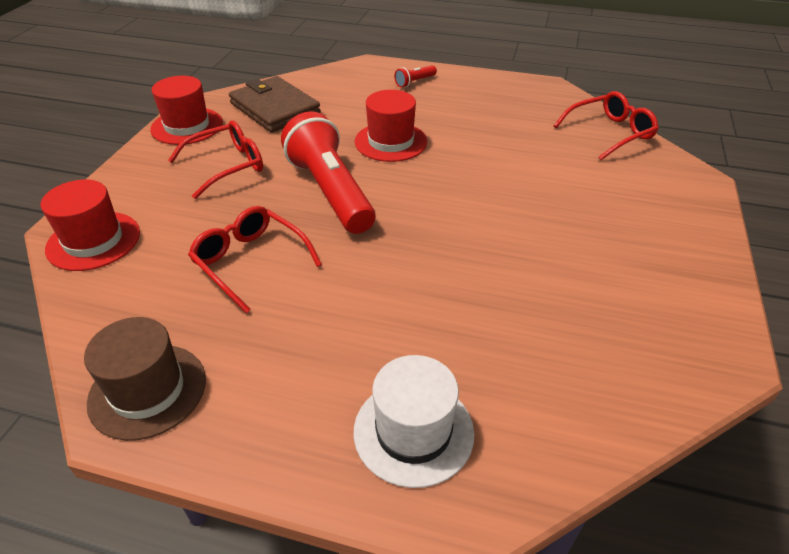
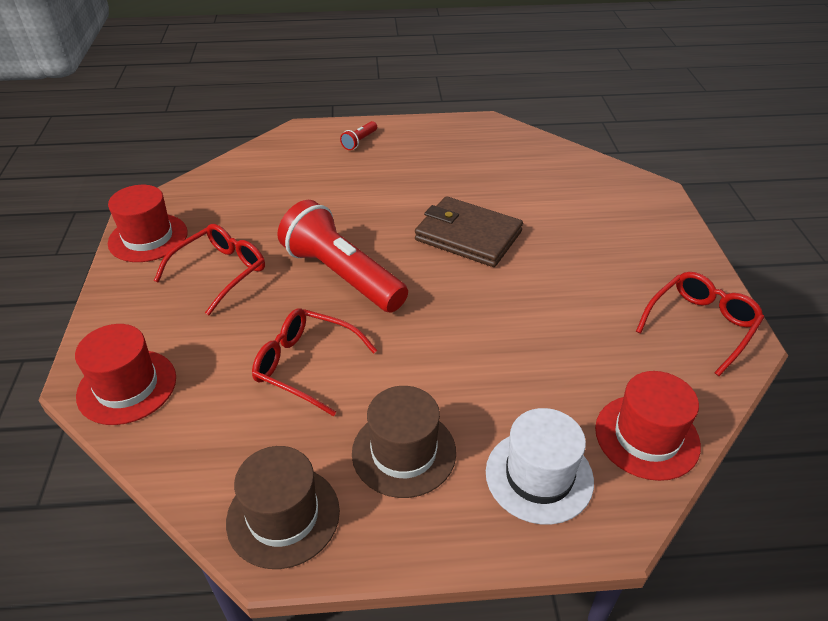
camera: 20 degrees left, 0 degrees up
brown wallet [229,76,321,133] -> brown wallet moved to [415,196,523,267]
red hat [355,90,427,162] -> red hat moved to [595,371,701,481]
red glasses [554,91,659,160] -> red glasses moved to [636,272,764,376]
none -> brown hat [352,386,456,498]

